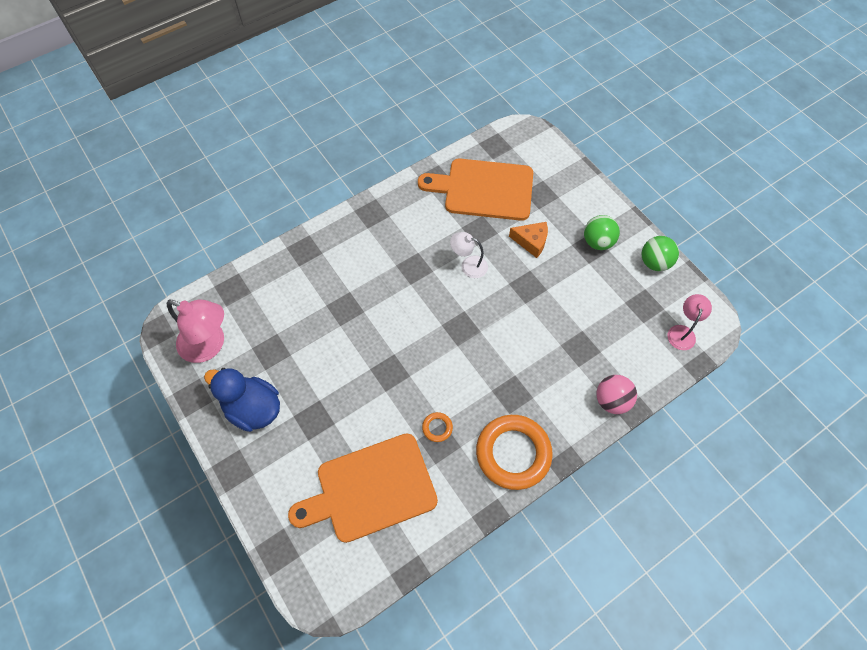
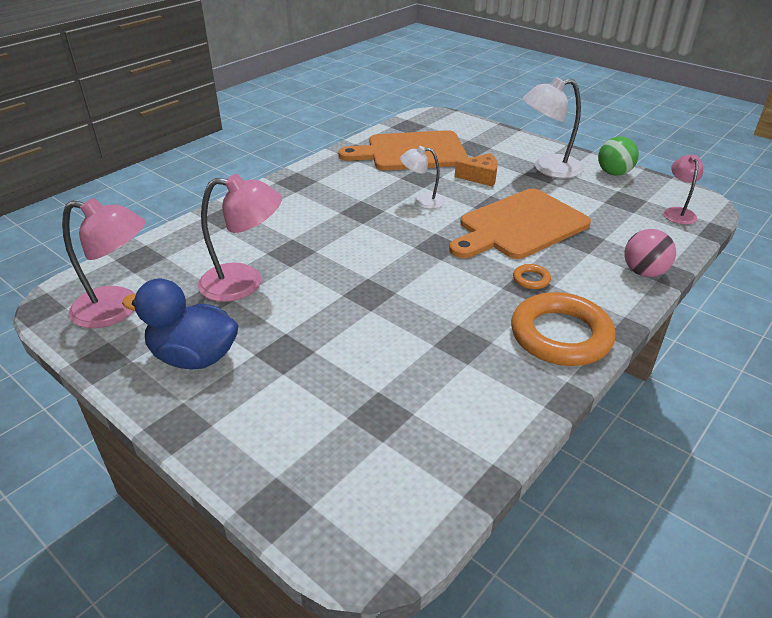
camera: 15 degrees left, 25 degrees down
orange cutting board [288,433,438,543] -> orange cutting board moved to [449,189,591,259]
orange ring [422,412,453,442] -> orange ring moved to [513,264,551,289]
green ball [584,215,620,250] -> white lamp [522,77,584,178]
none -> pink lamp [198,174,282,302]

